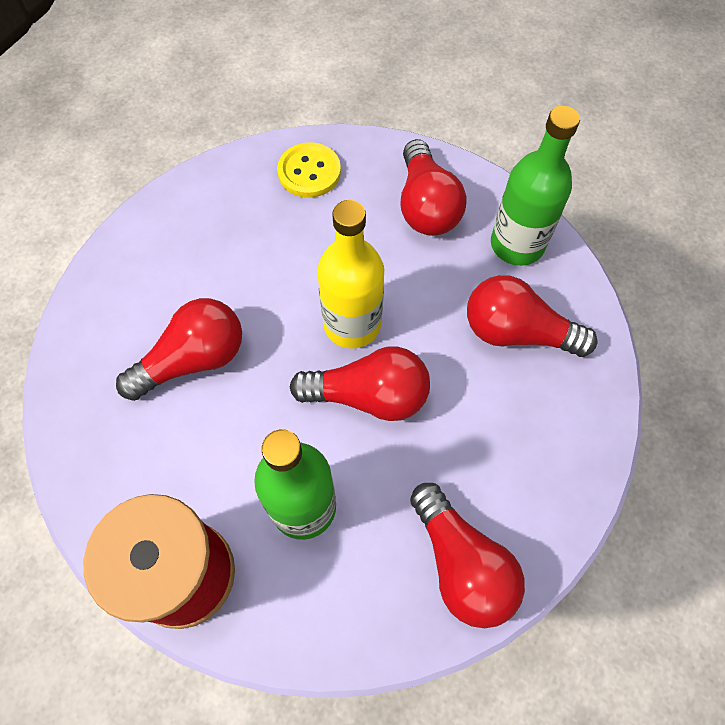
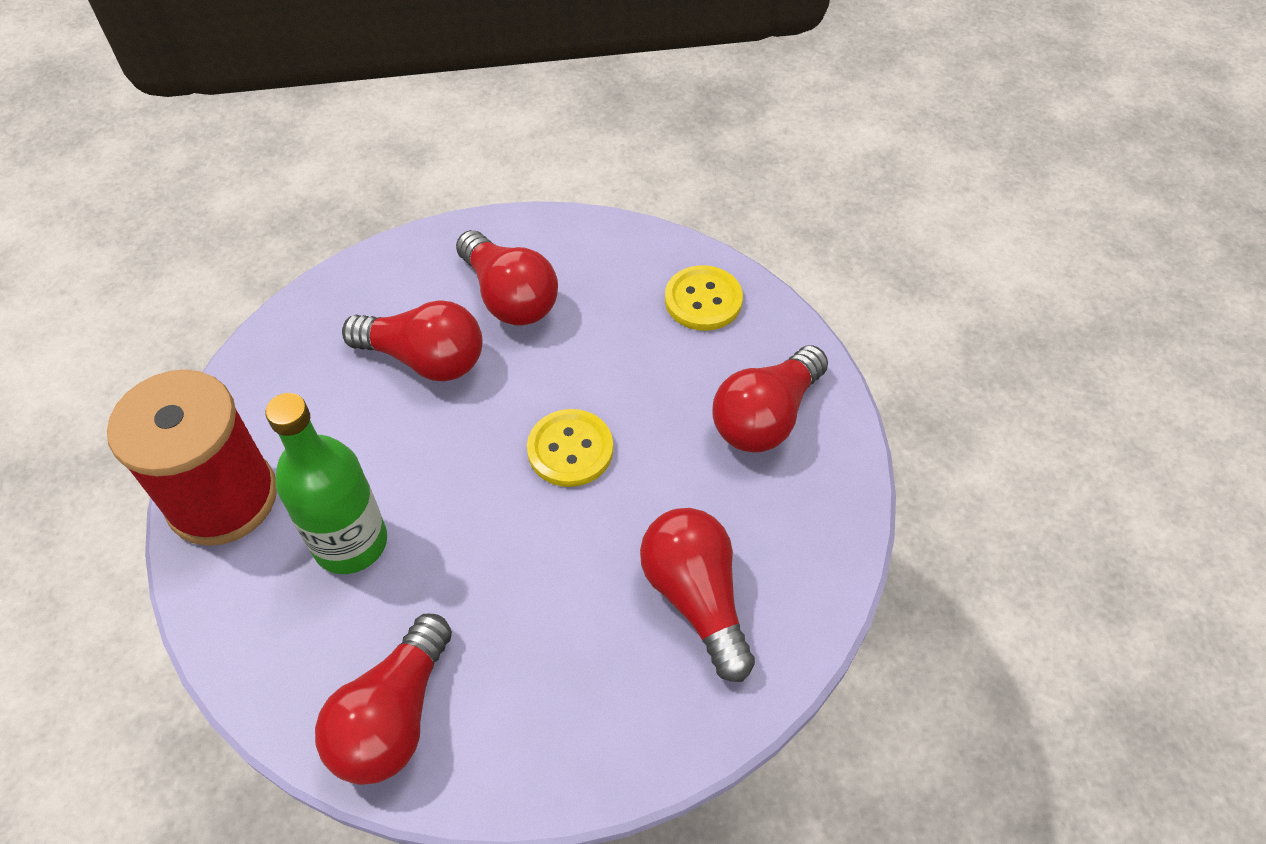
camera: 50 degrees right, 10 degrees down
red light bulb [290,347,430,421] -> red light bulb moved to [456,230,558,326]
yellow bottle [317,200,384,349] -> yellow button [527,409,613,487]
green bottle [491,105,580,266] -> none

